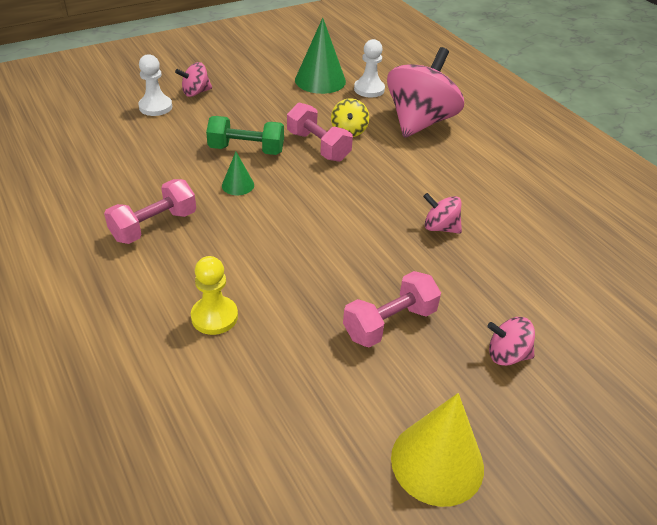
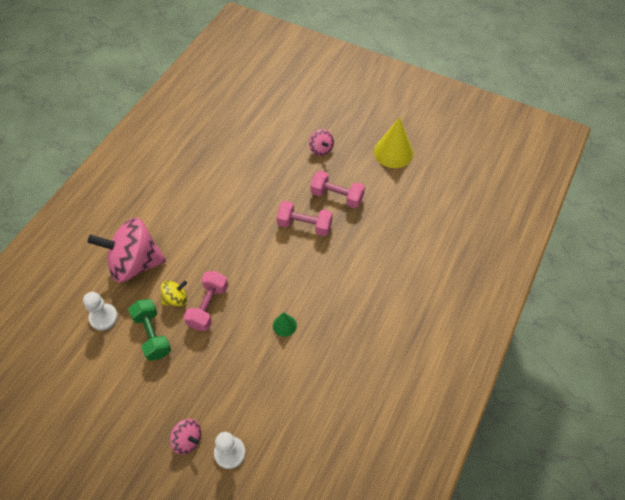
camera: 120 degrees left, 15 degrees up
pink dumbbell [104,179,196,244] -> pink dumbbell moved to [277,201,333,236]
yellow pawn [191,256,238,335] -> none
green dumbbell [206,116,284,155] -> green dumbbell moved to [128,299,171,361]
green cone [295,18,346,94] -> none
pink spinning top [423,193,462,234] -> none

